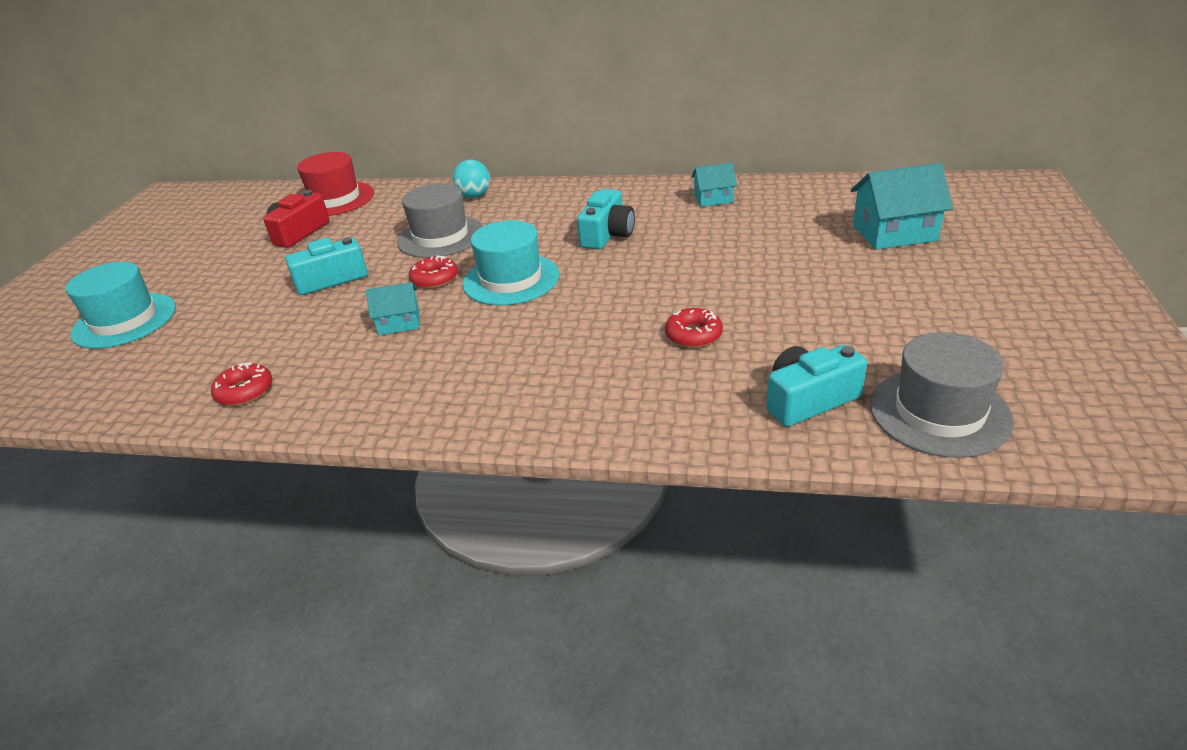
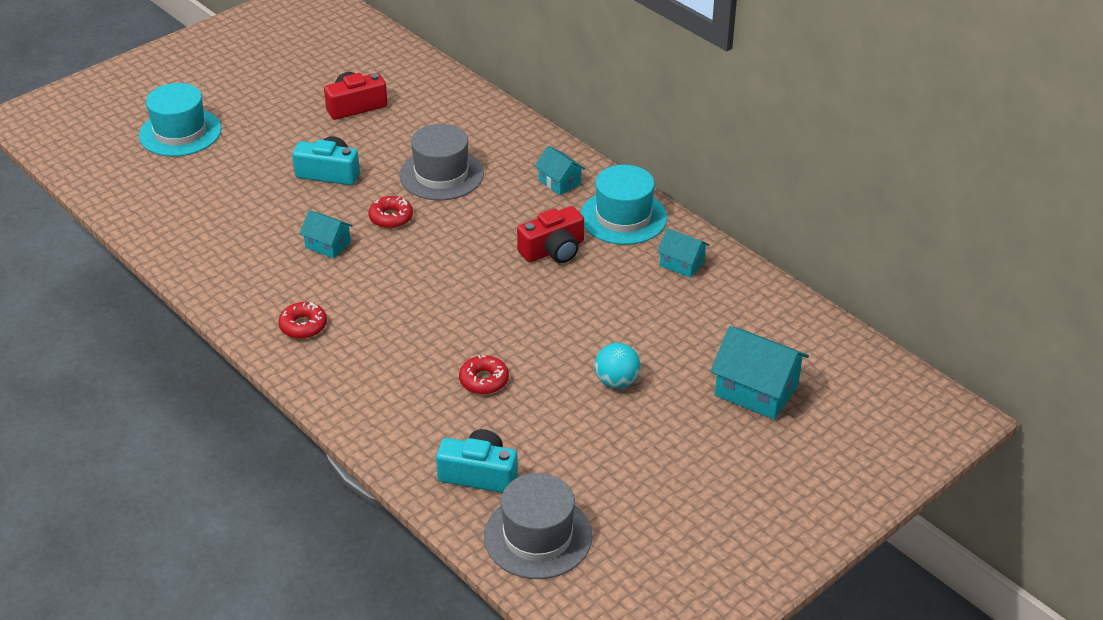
camera: 35 degrees right, 5 degrees up
red donut [211,363,273,406] -> red donut moved to [278,302,327,339]
red hat [297,152,374,216] -> none
turquoise ball [452,160,490,198] -> turquoise ball moved to [595,343,640,389]
turquoise hat [462,220,559,305] -> turquoise hat moved to [580,165,667,245]
turquoise camera [577,189,635,249] -> red camera [517,206,584,263]
none -> turquoise house [535,146,585,195]

